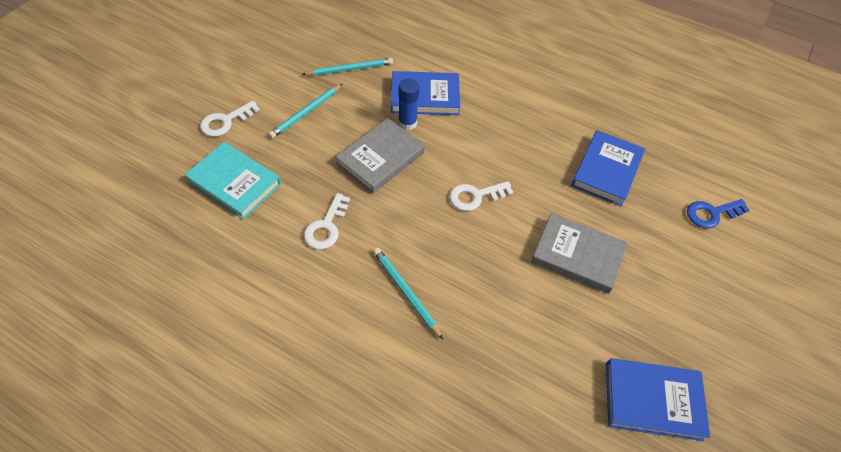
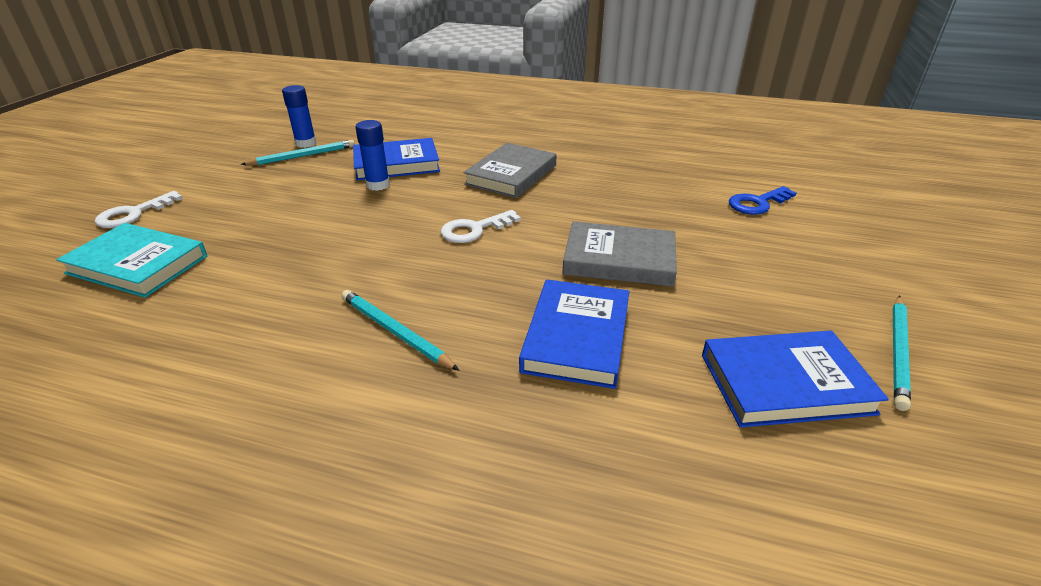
camera: 10 degrees left, 20 degrees down
turquoise pencil [268,84,342,138] -> turquoise pencil moved to [893,296,911,411]
white key [304,193,350,249] -> none
grey book [336,118,425,193] -> grey book moved to [463,143,556,198]
blue book [571,130,645,206] -> blue book moved to [519,279,629,389]
none -> blue glue stick [282,85,316,148]

